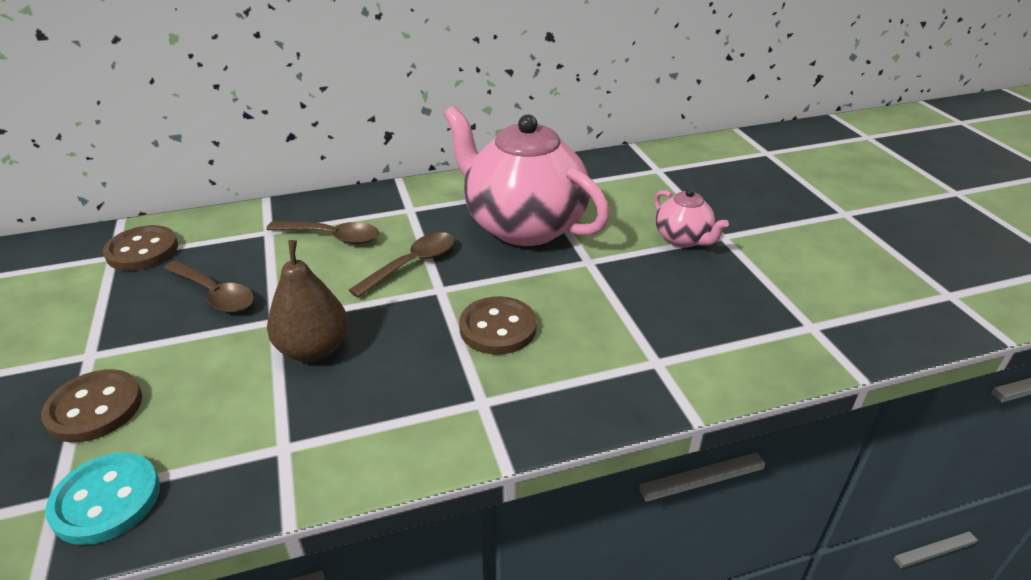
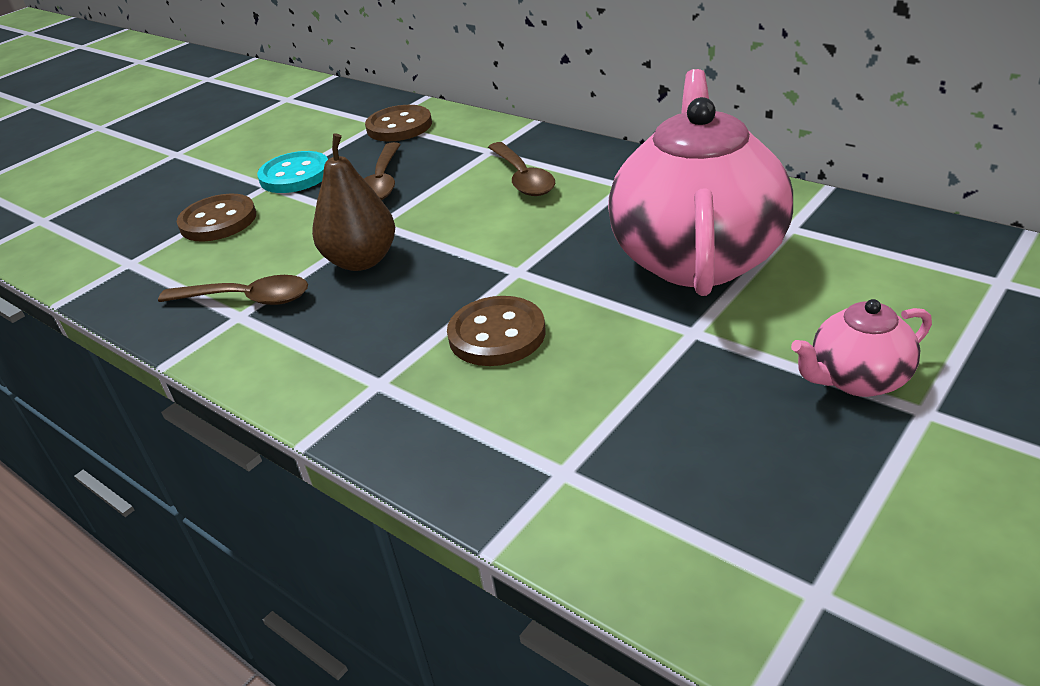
camera: 60 degrees right, 0 degrees up
turquoise button [45,452,160,545] -> turquoise button moved to [257,151,328,193]
brown spoon [349,232,455,298] -> brown spoon moved to [158,275,308,305]
pink teapot [654,188,729,248] -> pink teapot turned 45 degrees clockwise [791,299,932,397]

